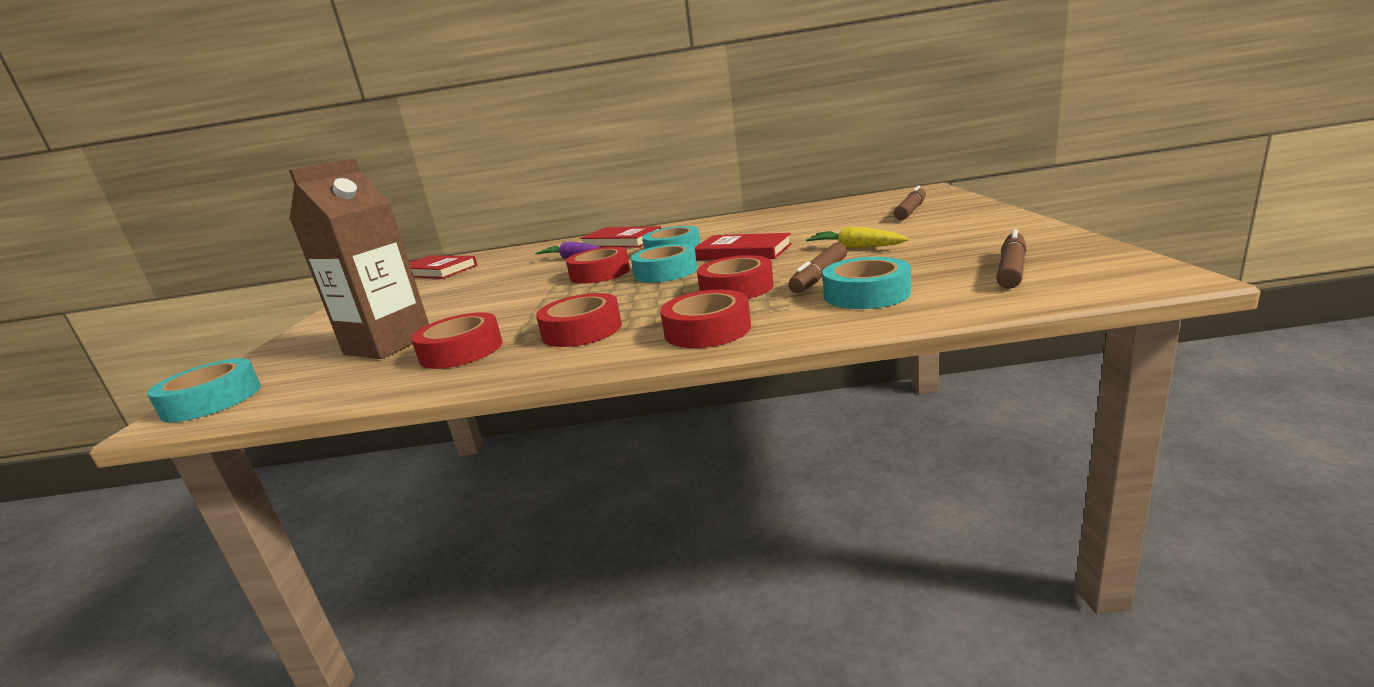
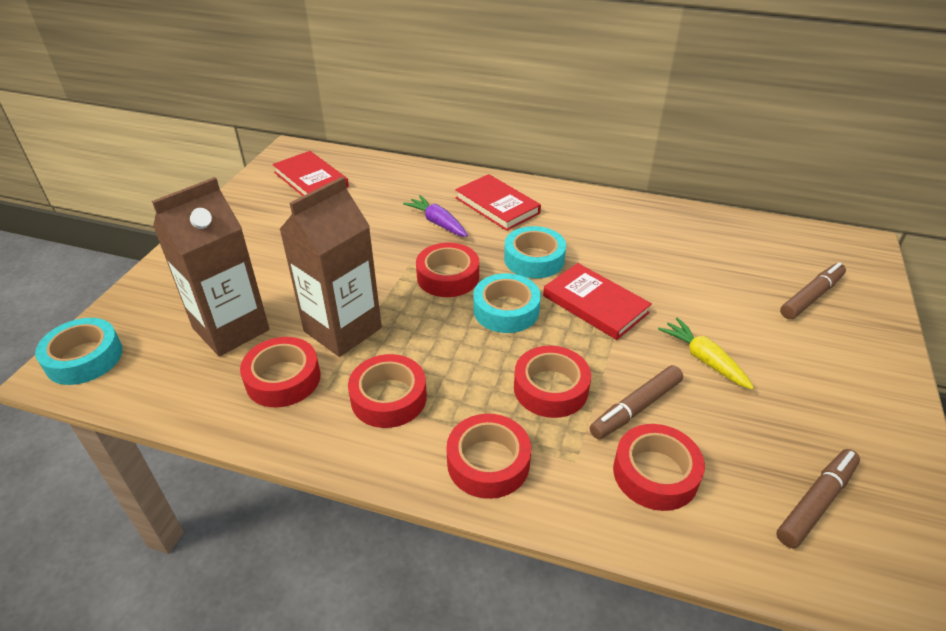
camera: 15 degrees right, 20 degrees up
turquoise tape [822,257,911,309] -> red tape [613,424,705,511]
none -> brown carton [279,177,382,357]

